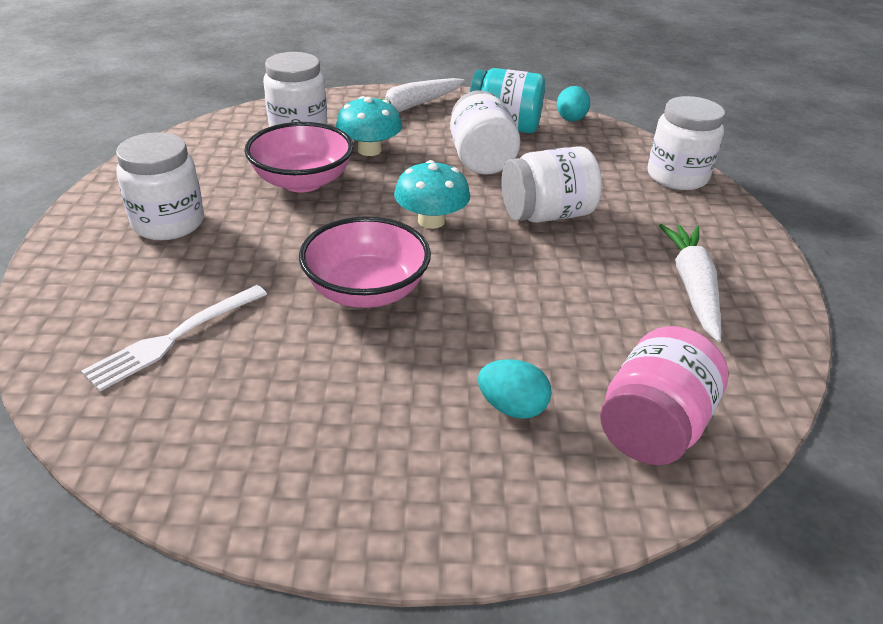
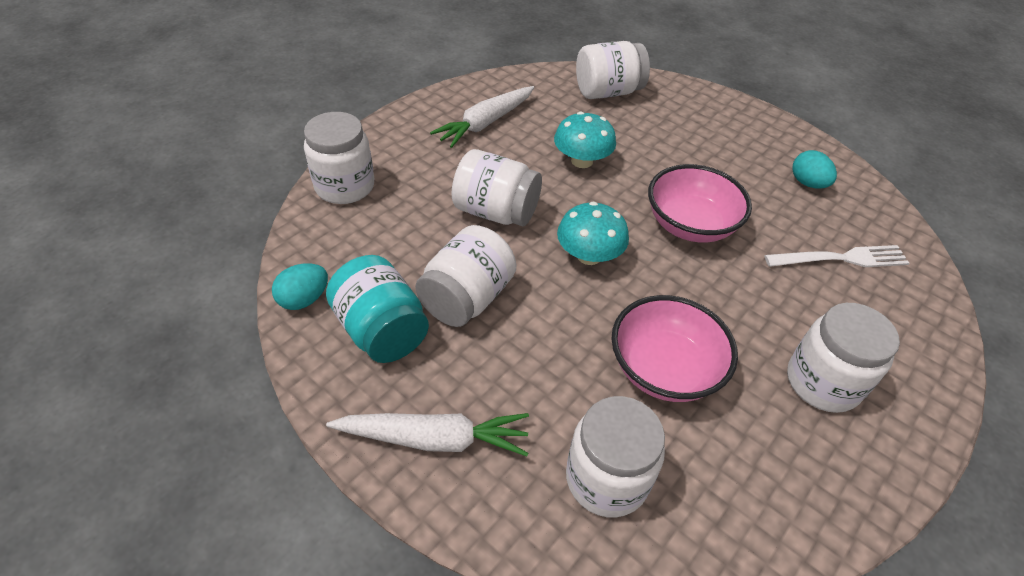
camera: 140 degrees left, 10 degrees up
turquoise mushroom [336,96,402,156] -> turquoise mushroom moved to [554,112,616,168]
turquoise egg [478,359,552,419] -> turquoise egg moved to [792,150,837,189]
pink jar [600,326,728,465] -> white jar [576,41,650,99]

